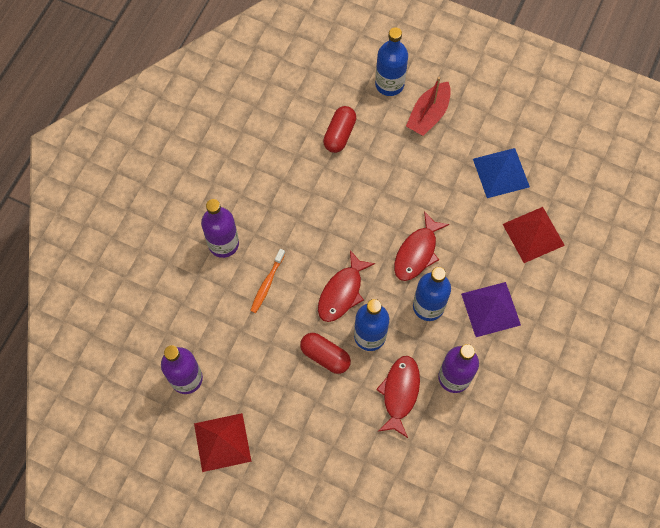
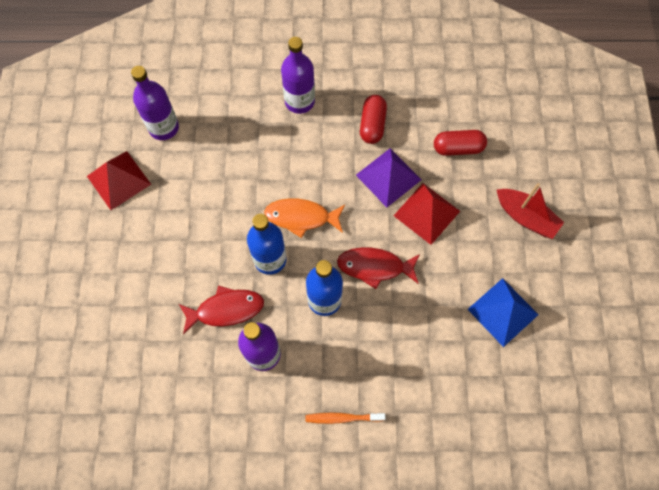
camera: 65 degrees right, 0 degrees up
orange toothbrush [250,249,285,313] -> orange toothbrush moved to [306,412,386,424]
red capsule [300,333,351,374] -> red capsule moved to [360,95,387,144]
red fish [318,250,375,322] -> orange fish [264,198,345,238]
blue bottle [375,27,408,96] -> none
red boat [406,77,451,136] -> red boat turned 150 degrees counterclockwise [497,183,564,239]
purple pyramid [461,282,521,337] -> purple pyramid moved to [356,148,421,207]
red pyramid [503,207,565,263] -> red pyramid moved to [393,183,460,245]

